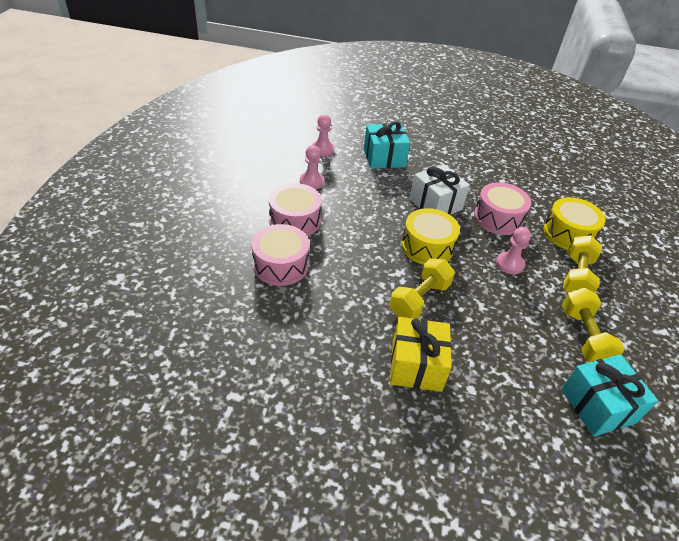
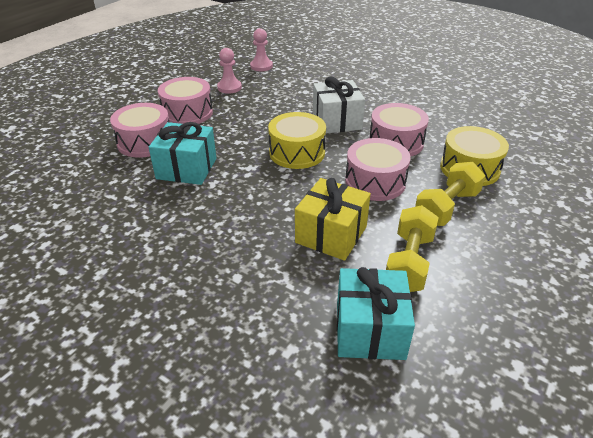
camera: 25 degrees right, 5 degrees down
turquoise gift [364,121,410,169] -> turquoise gift moved to [149,122,217,185]
yellow dumbbell [389,258,455,319] -> none
yellow gift [390,317,452,392] -> yellow gift moved to [295,178,371,261]
pink pawn [496,227,531,274] -> pink drum [345,138,411,201]

